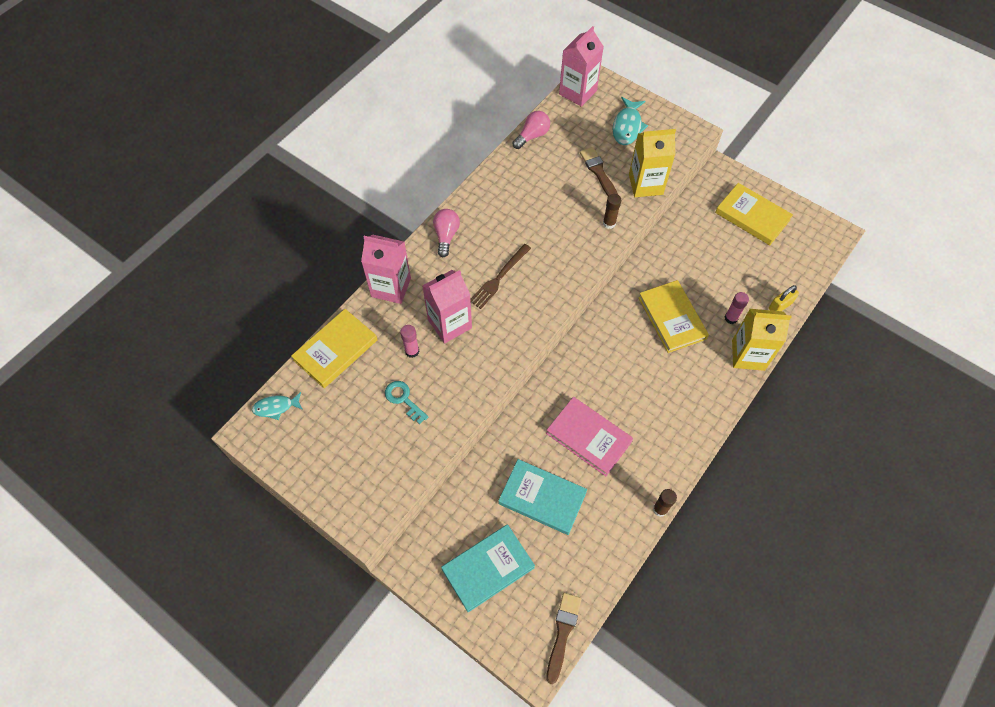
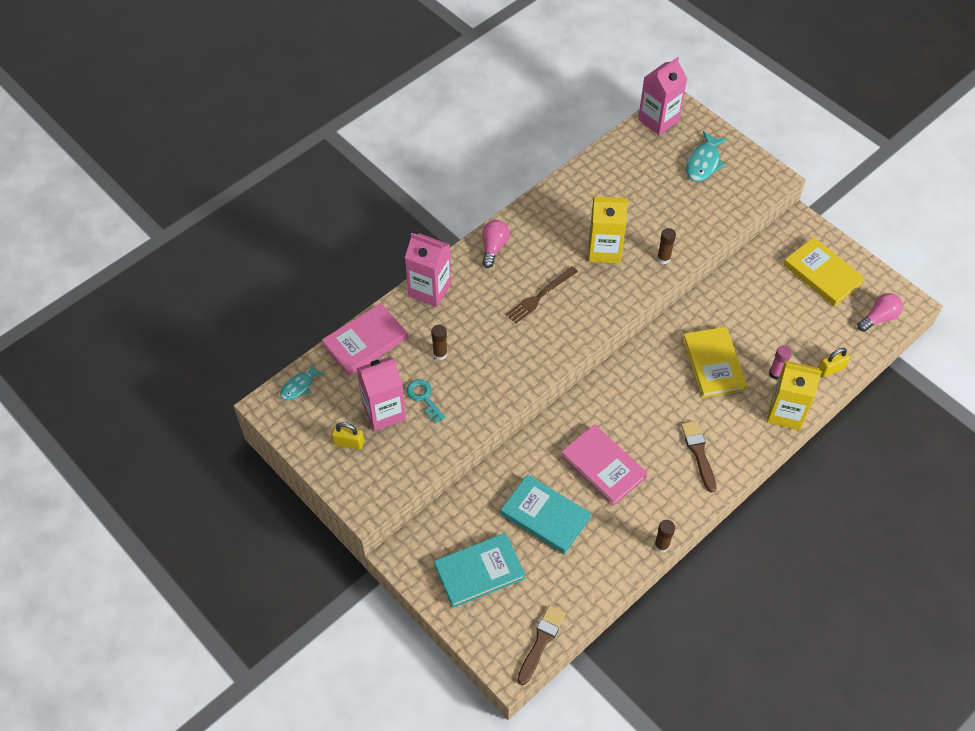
camera: 10 degrees right, 5 degrees down
turquoise fish [252,392,303,420] -> turquoise fish turned 45 degrees counterclockwise [280,363,324,400]
yellow book [291,309,378,388] -> pink book [322,303,408,376]
pink glue stick [400,325,419,358] -> brown glue stick [431,325,447,360]
pink carton [422,270,472,343] -> pink carton moved to [357,357,406,431]
pink light bulb [512,111,550,149] -> pink light bulb moved to [857,293,903,332]
brown brush [580,147,618,196] -> brown brush moved to [681,421,716,492]
yellow carton [629,129,676,197] -> yellow carton moved to [588,197,628,263]
none -> yellow padlock [332,422,364,450]

